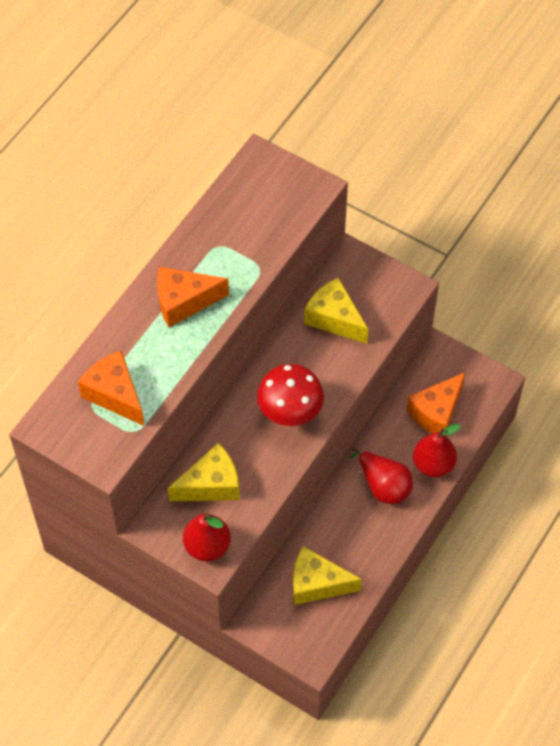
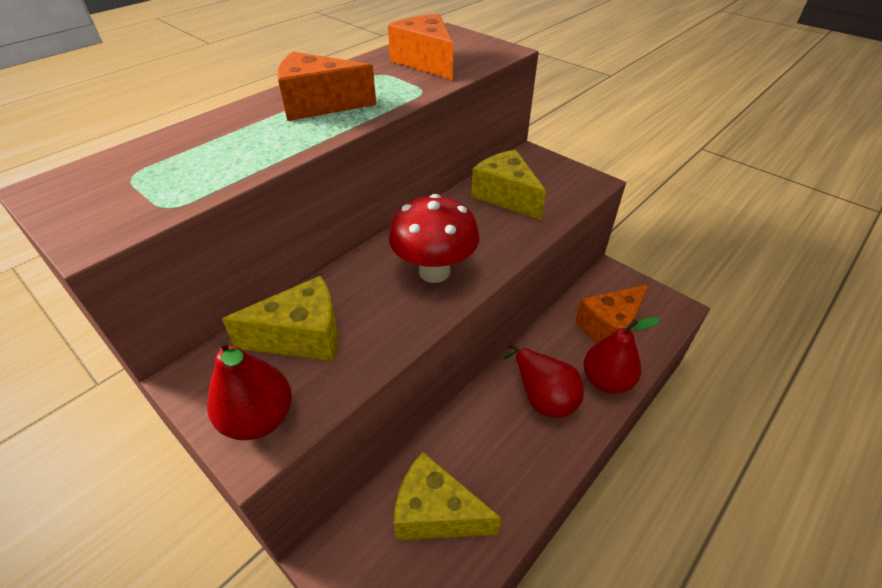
camera: 10 degrees right, 15 degrees down
orange cheese [78,351,144,426] -> orange cheese moved to [388,14,453,80]

